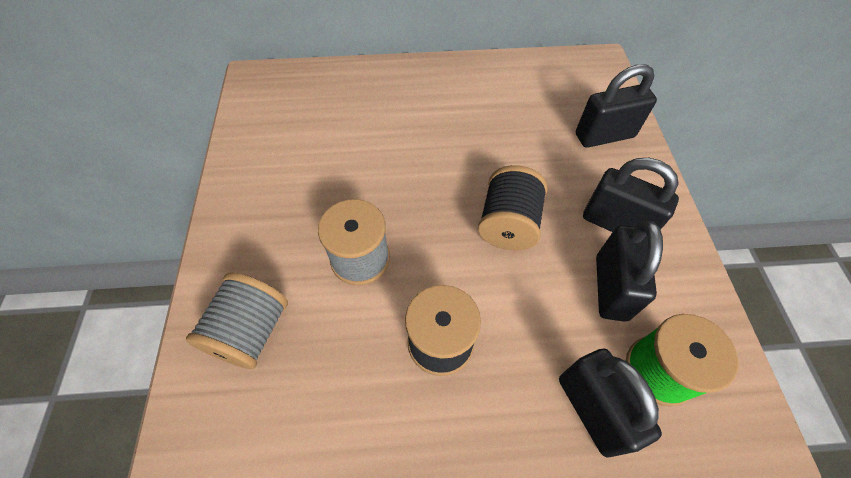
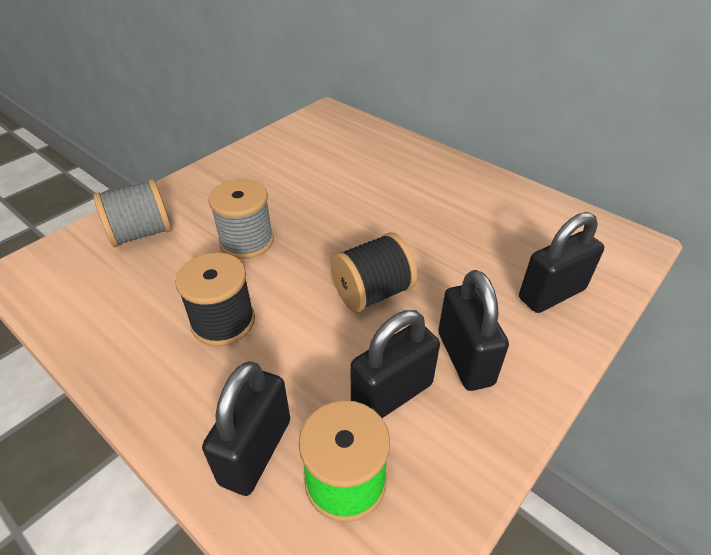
camera: 45 degrees right, 15 degrees down
black padlock [576,64,657,148] -> black padlock turned 60 degrees counterclockwise [519,212,604,313]

